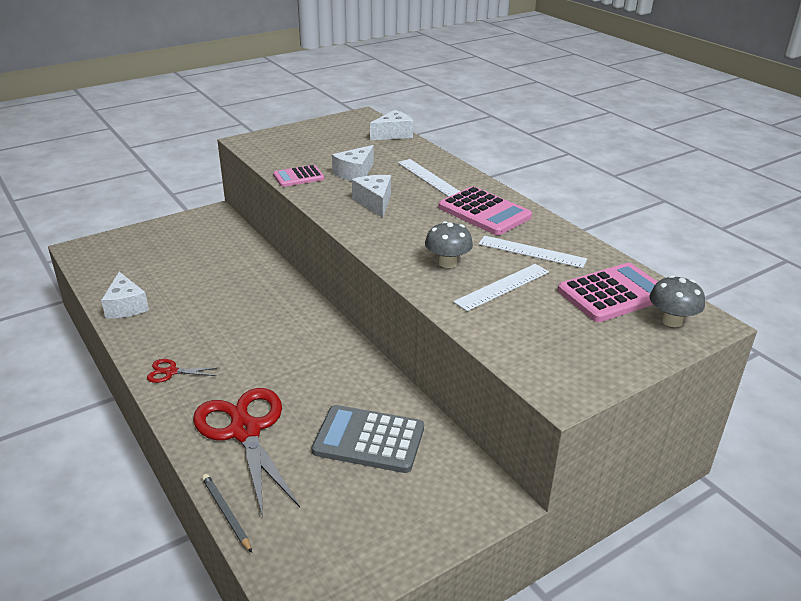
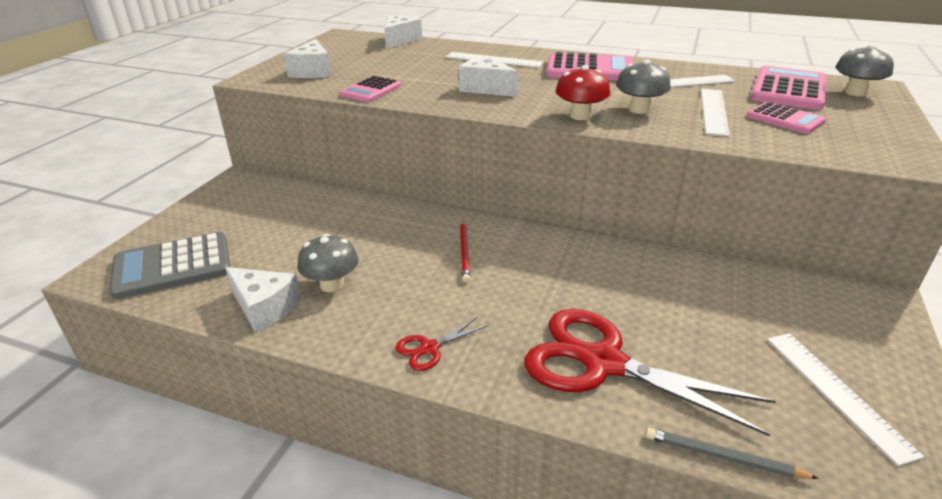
camera: 35 degrees left, 0 degrees up
grey calculator [312,405,424,473] -> grey calculator moved to [109,232,230,299]
white cheese [332,145,374,181] -> white cheese moved to [284,39,331,78]
none -> grey mushroom [297,234,359,292]
none -> red pencil [460,220,470,283]
none -> red mushroom [556,65,610,120]
none -> pink calculator [747,102,826,134]
none -> white ruler [767,333,924,466]

